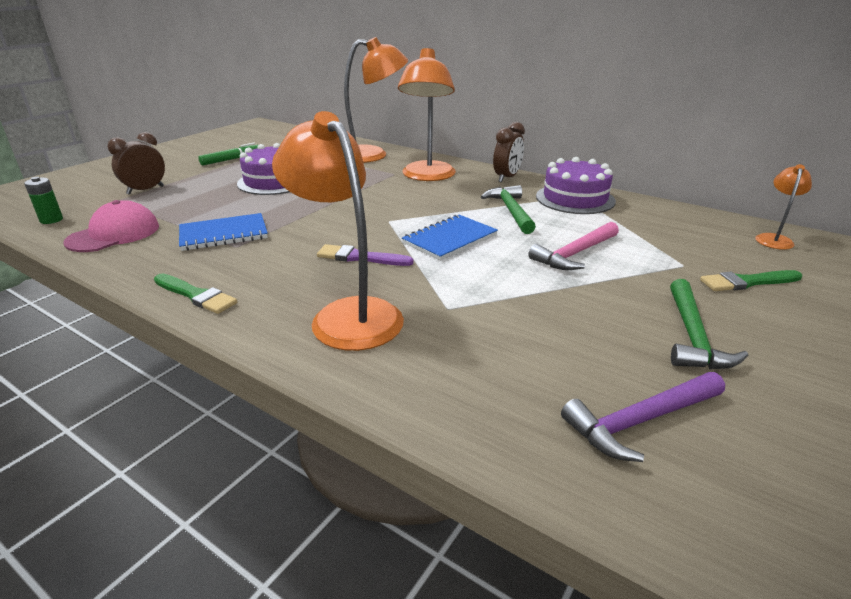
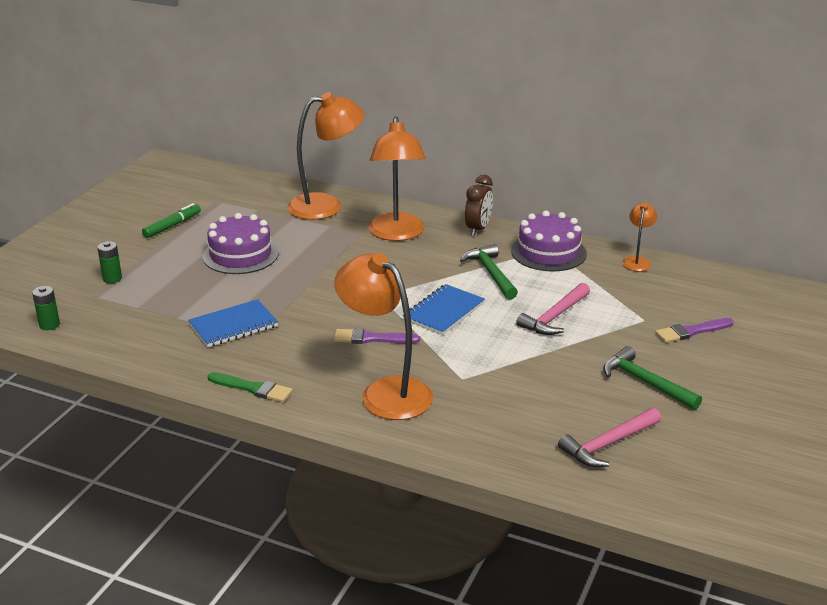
camera: 10 degrees left, 0 degrees up
pink cap [63,200,159,252] -> none
brown clock [107,132,165,195] -> green battery [97,241,122,283]
purple hammer [561,372,725,462] -> pink hammer [558,407,661,467]
green hammer [670,279,748,369] -> green hammer turned 135 degrees clockwise [603,346,702,410]
green brush [700,270,802,291] -> purple brush [655,318,734,343]
orange lamp [755,164,812,250] -> orange lamp moved to [622,203,657,271]

